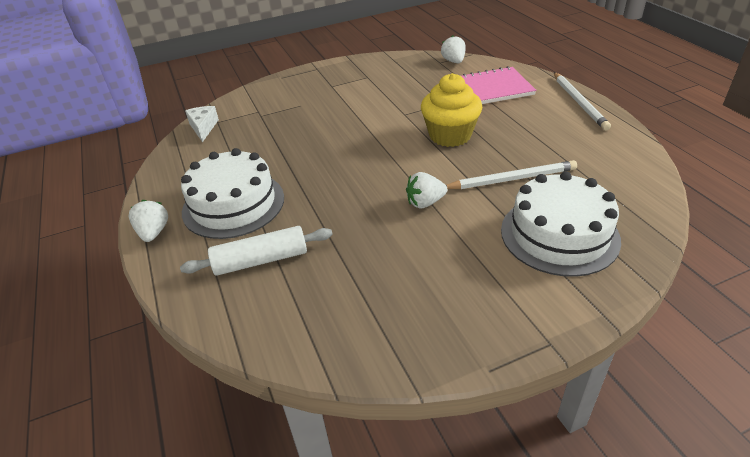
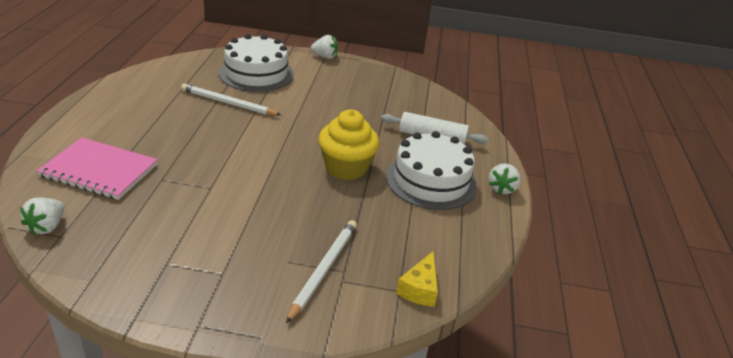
camera: 155 degrees left, 5 degrees down
white cheese [185,106,219,142] -> yellow cheese [396,251,438,307]
white strawberry [406,172,447,209] -> white strawberry moved to [311,35,338,59]
yellow cupcake [421,73,482,147] -> yellow cupcake moved to [318,110,379,180]
white pencil [554,72,611,131] -> white pencil moved to [286,220,357,323]

